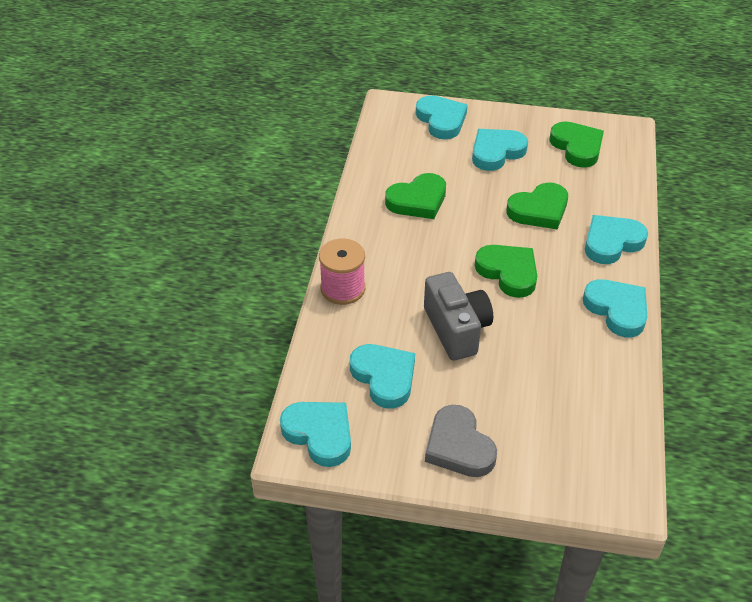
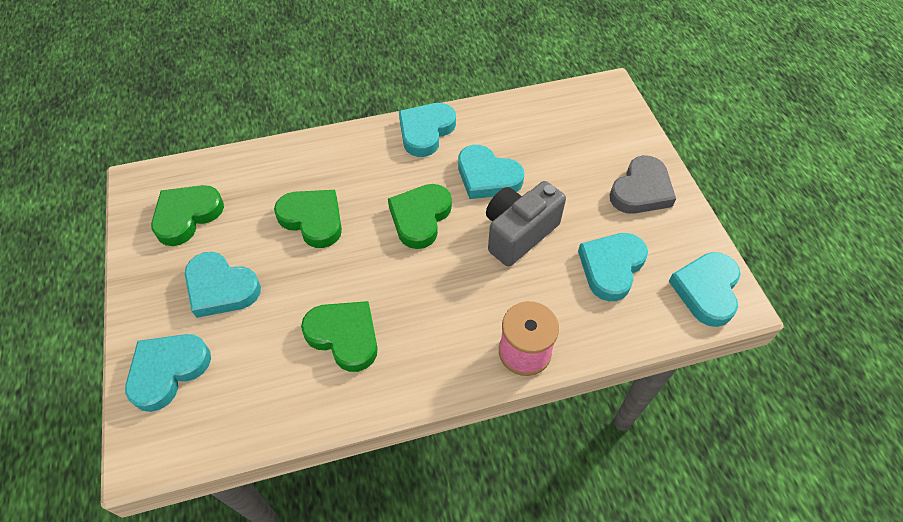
camera: 115 degrees left, 10 degrees up
turquoise heart [585,215,648,264] -> turquoise heart moved to [458,145,524,199]

